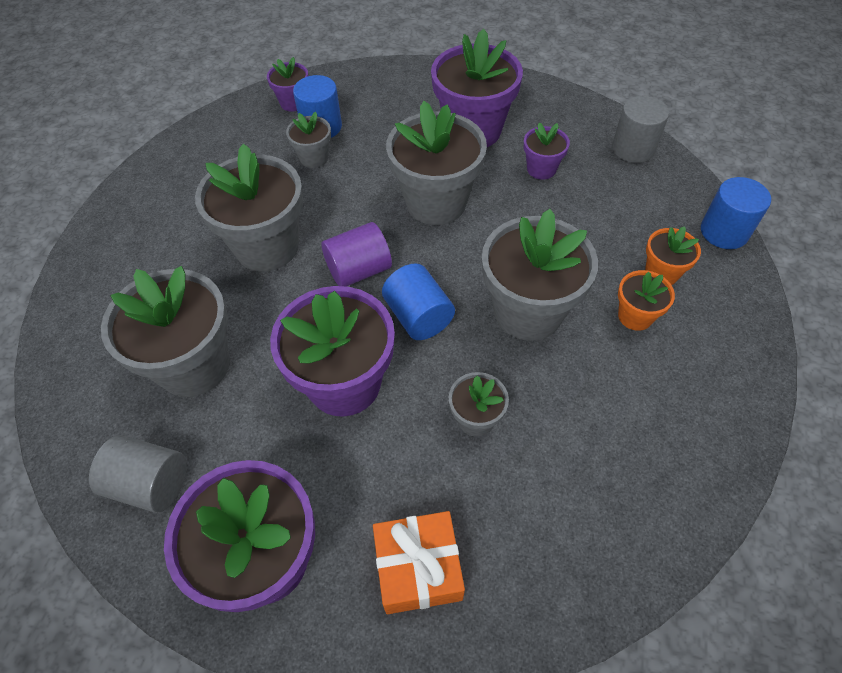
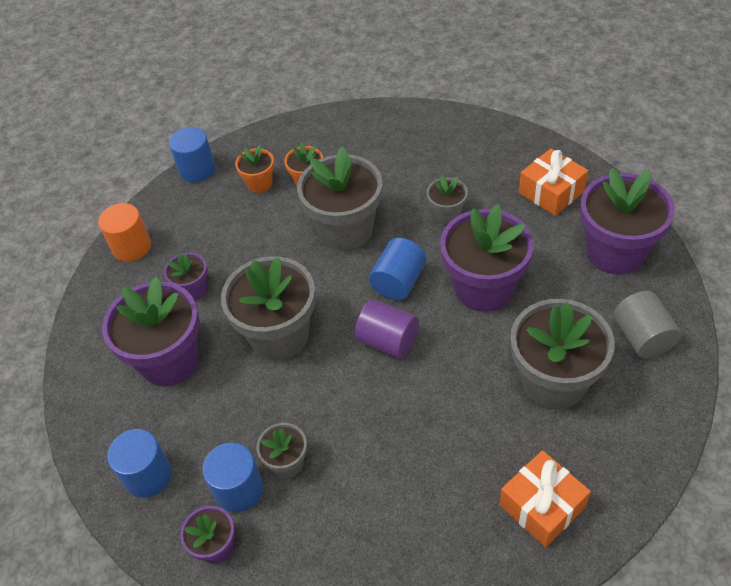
camera: 120 degrees left, 5 degrees down
grey flower pot [195,144,303,272] -> none
grey cylinder [612,96,669,163] -> orange cylinder [98,203,151,262]
none -> blue cylinder [107,429,172,498]
none -> orange gift [499,450,591,547]

